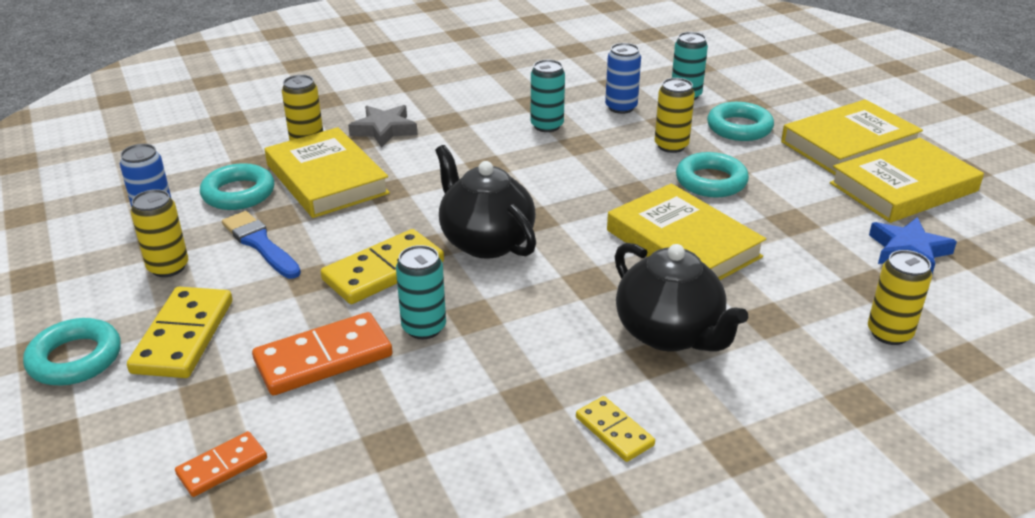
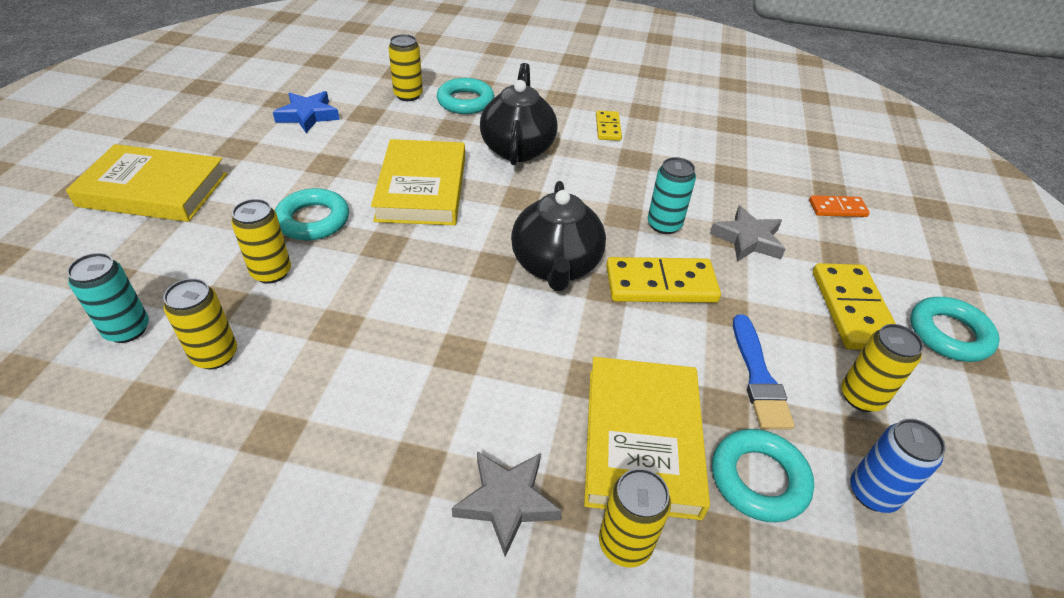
camera: 145 degrees left, 10 degrees up
yellow domino [127,287,233,378] -> yellow domino turned 45 degrees counterclockwise [813,263,896,350]
orange domino [252,312,393,396] -> grey star [710,205,786,262]
turquoise can [531,60,565,132] -> none
blue can [605,43,641,114] -> yellow can [163,278,237,369]
turquoise ring [707,102,774,141] -> turquoise ring moved to [437,78,494,114]
yellow book [830,138,984,223] -> none

